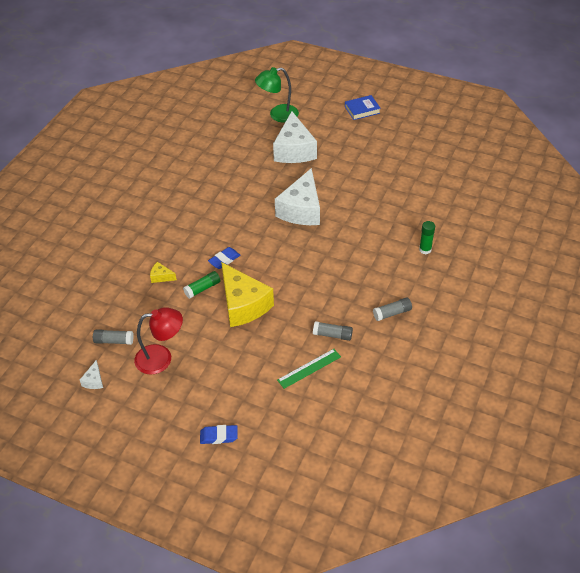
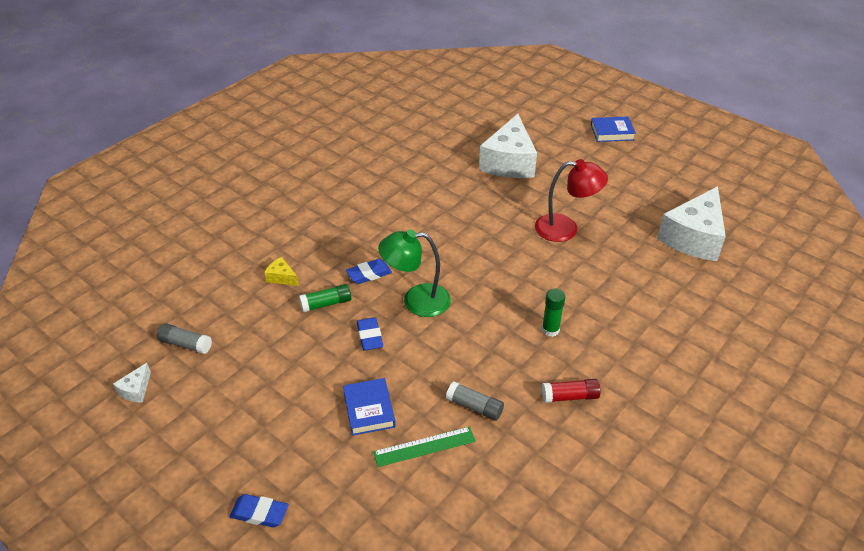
camera: 15 degrees right, 5 degrees down
red lamp [134,307,183,374] -> red lamp moved to [535,159,608,242]
yellow cheese [221,262,274,327] -> blue eraser [357,317,383,350]
green lamp [255,67,299,123] -> green lamp moved to [378,230,451,317]
white cheese [275,168,320,225] -> white cheese moved to [657,186,726,261]
grey glue stick [373,298,412,321] -> red glue stick [542,379,600,403]
green glue stick [419,221,435,254] -> green glue stick moved to [542,289,565,337]
none -> blue book [343,378,395,436]

